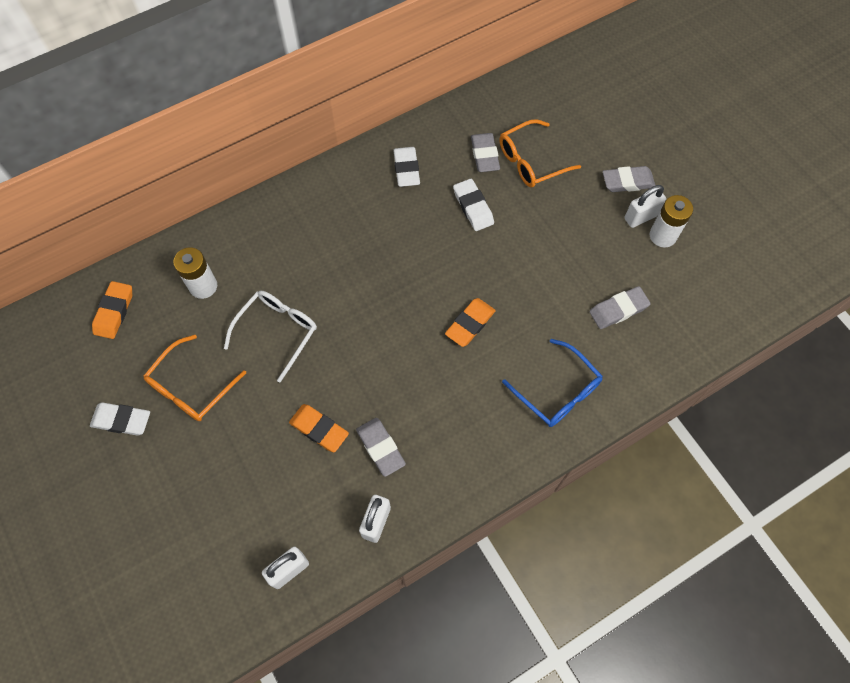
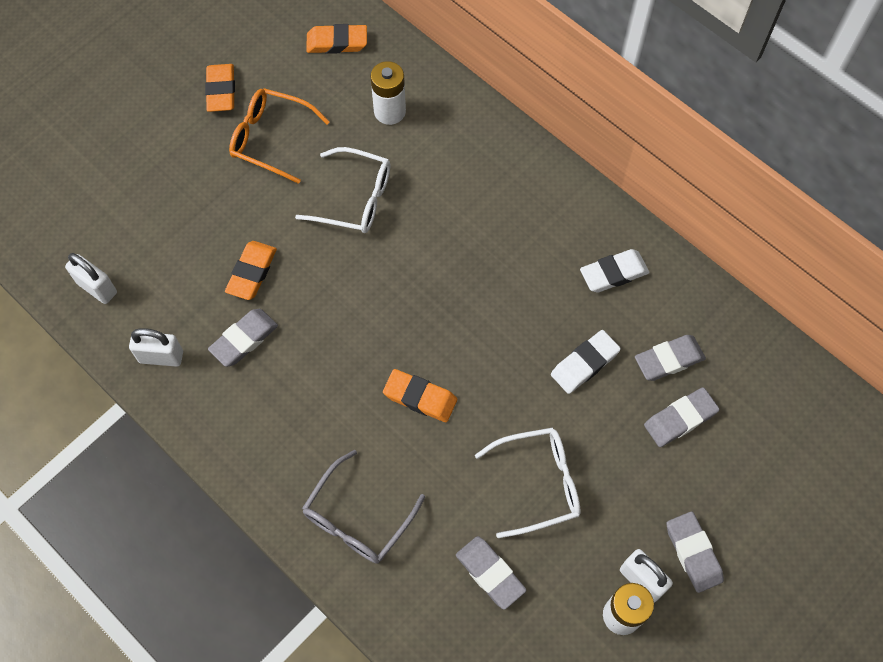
camera: 75 degrees right, 0 degrees up
white eraser [90,402,150,436] -> orange eraser [205,64,235,112]
orange glasses [499,119,581,187] -> grey eraser [644,387,719,447]
blue glasses [502,339,603,427] -> grey glasses [302,450,425,564]
none -> white glasses [475,428,581,538]

